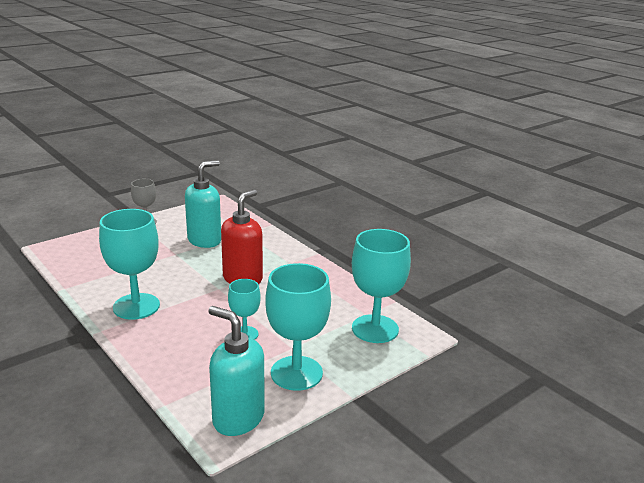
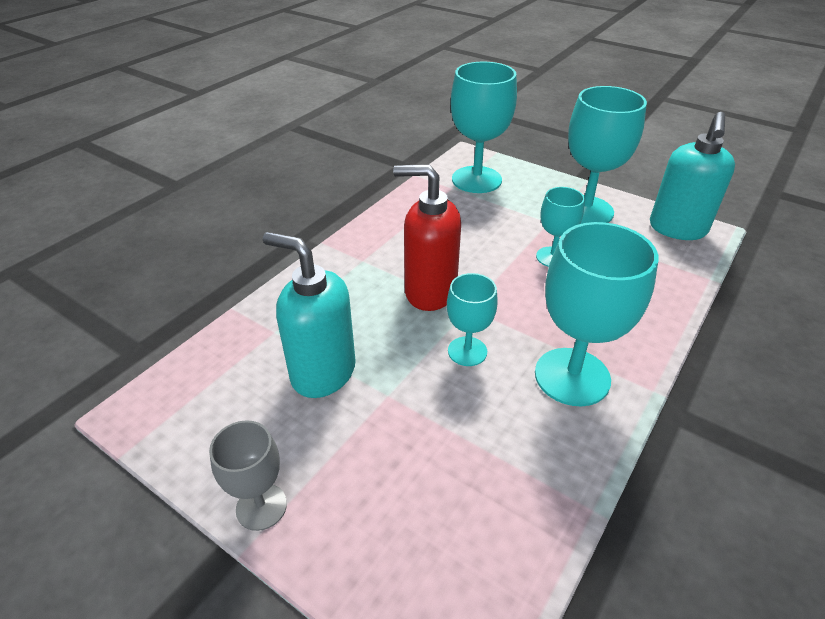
camera: 105 degrees left, 15 degrees up
none -> turquoise goblet [447,273,498,366]

